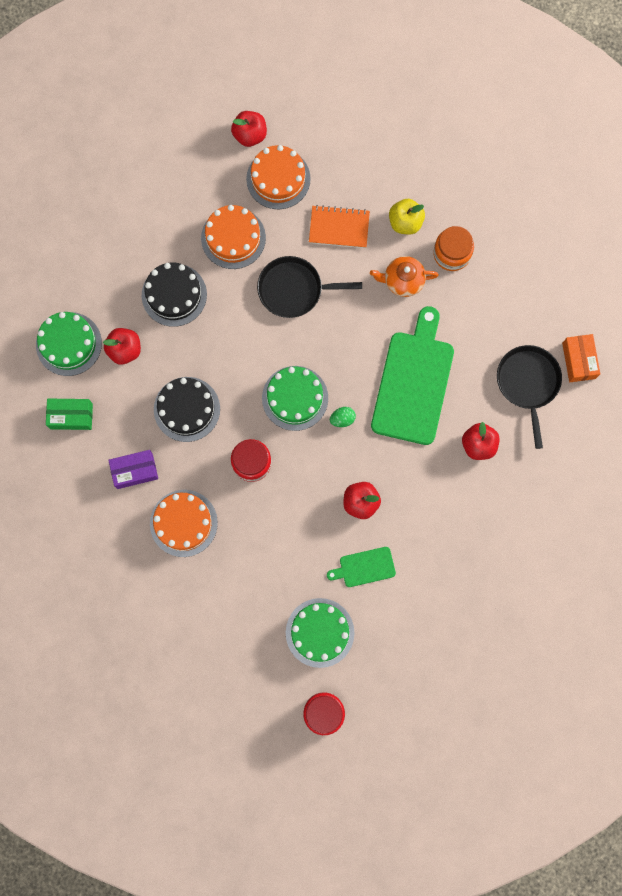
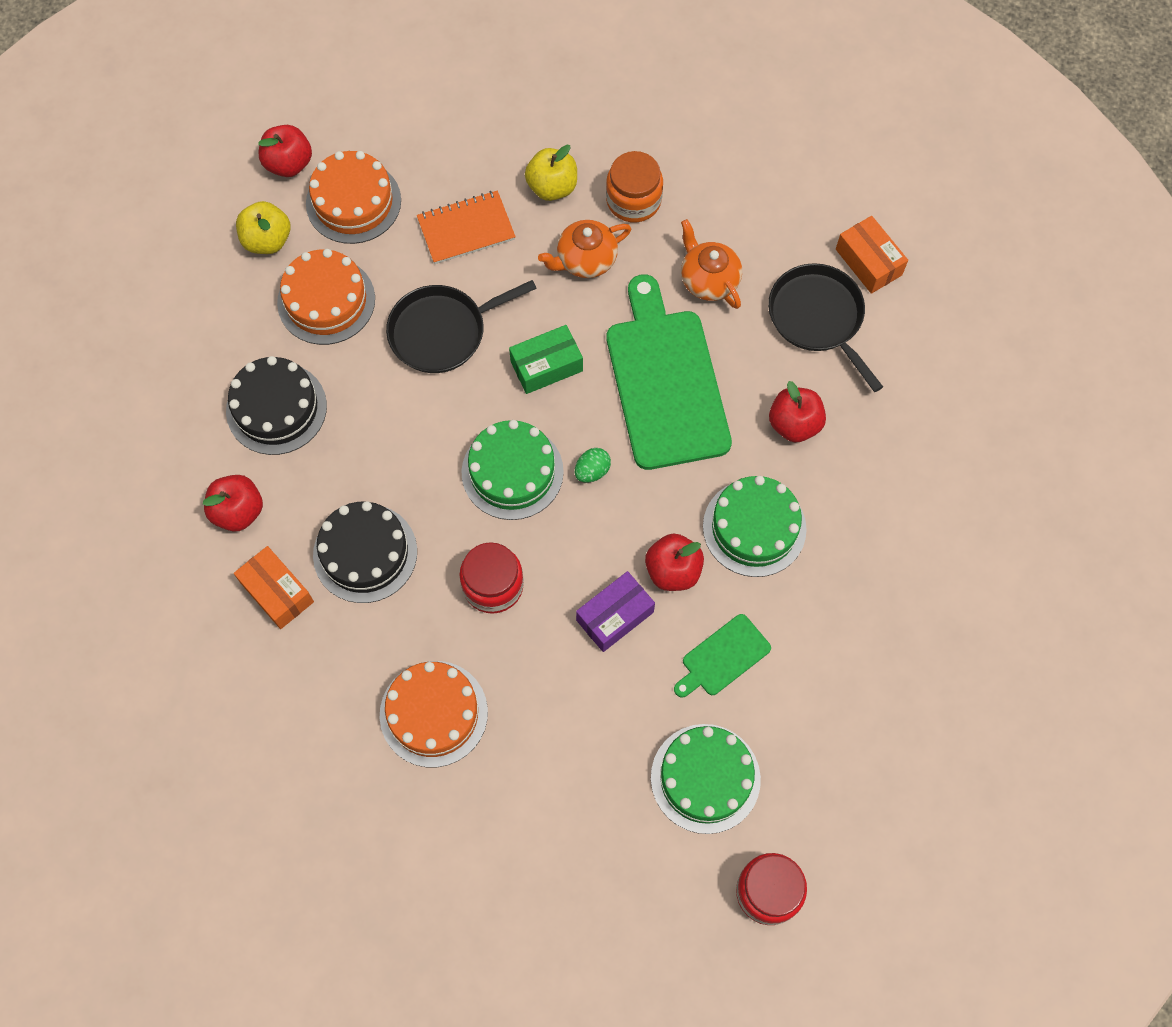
camera: 25 degrees left, 10 degrees down
green cake [36,312,102,376] -> green cake moved to [703,476,807,577]
green box [46,399,93,430] -> green box moved to [509,325,583,394]
purple box [108,450,158,489] -> purple box moved to [576,571,655,652]
none -> orange box [234,546,314,629]
none -> yellow apple [236,201,290,254]
none -> orange teapot [681,219,742,309]

